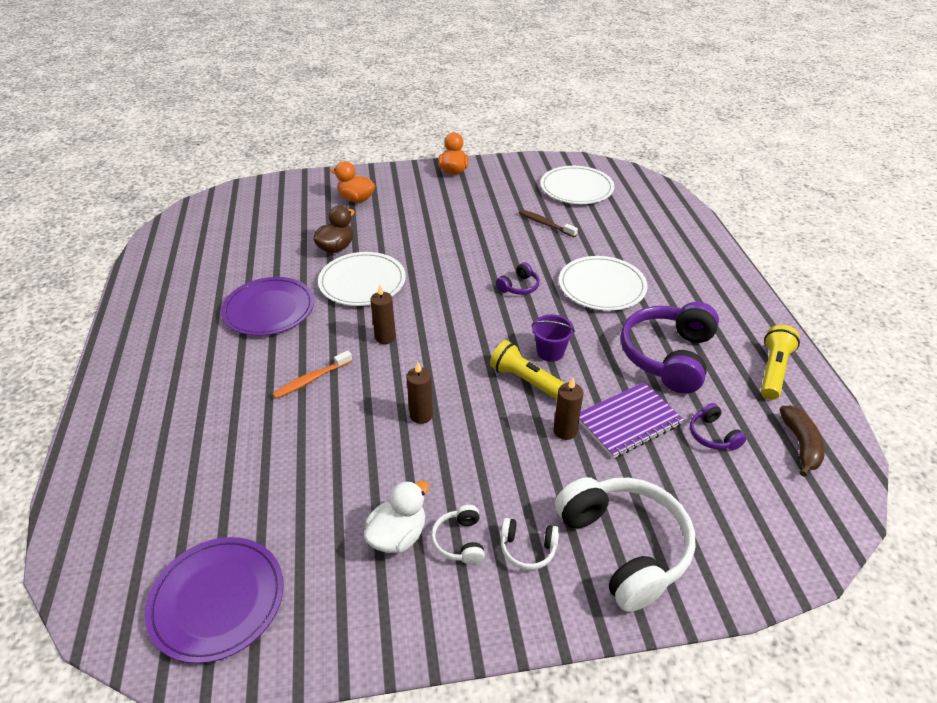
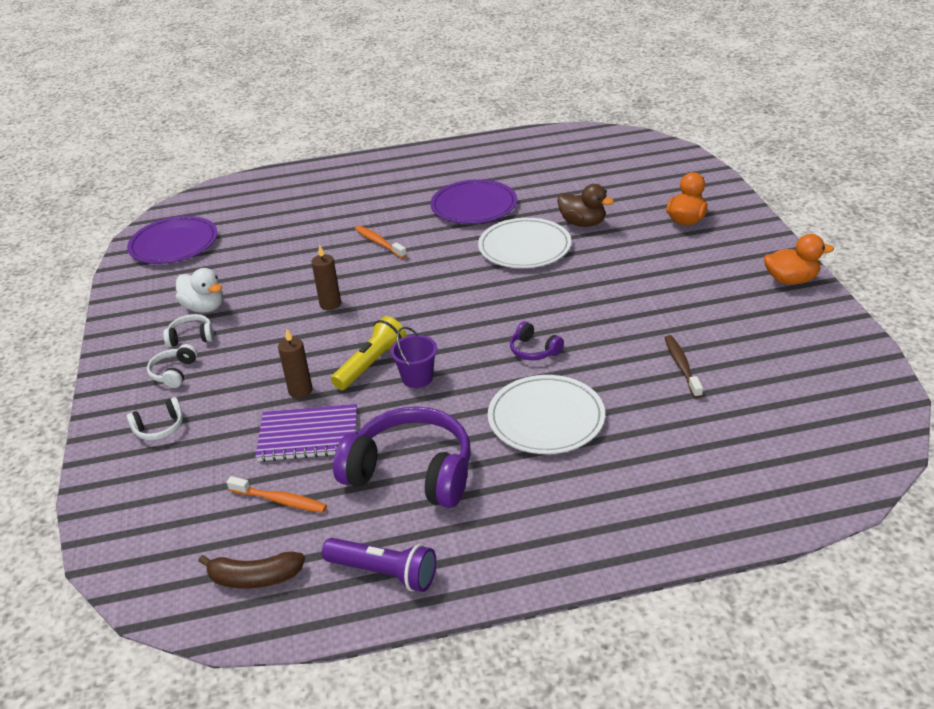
camera: 90 degrees right, 5 degrees down
brown candle [370,285,396,344] -> none
brown toothbrush [519,210,578,237] -> brown toothbrush turned 45 degrees counterclockwise [665,335,703,398]
white plate [540,166,614,204] -> none
white headphones [555,477,695,612] -> white headphones [126,397,183,441], size x0.45
purple notebook [579,382,684,459] -> purple notebook turned 60 degrees counterclockwise [256,404,357,462]
purple headphones [690,403,746,450] -> orange toothbrush [227,476,327,513]
yellow flashlight [761,325,800,400] -> purple flashlight [322,538,436,592]

